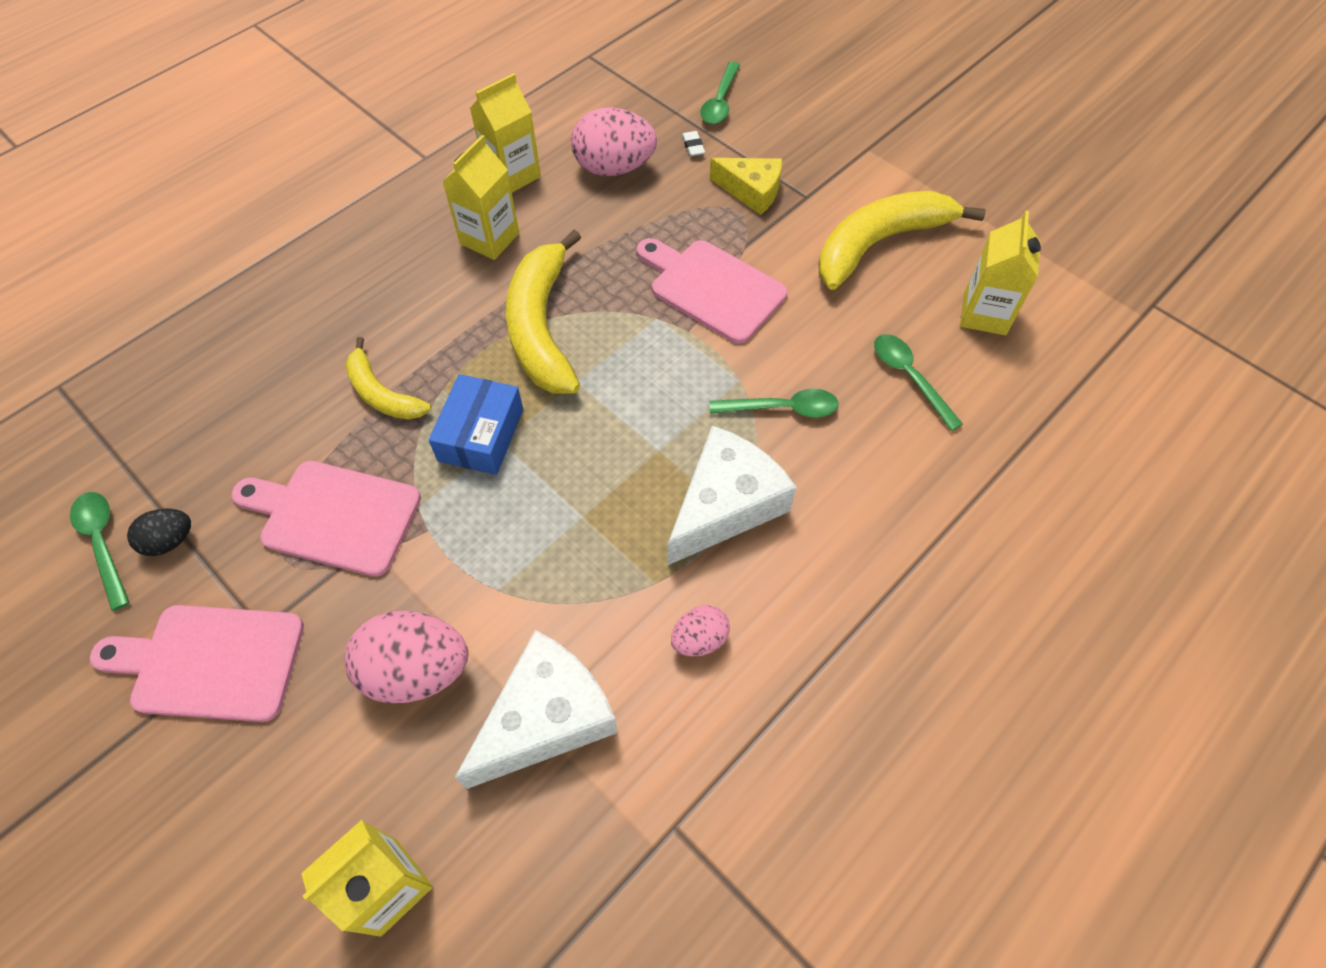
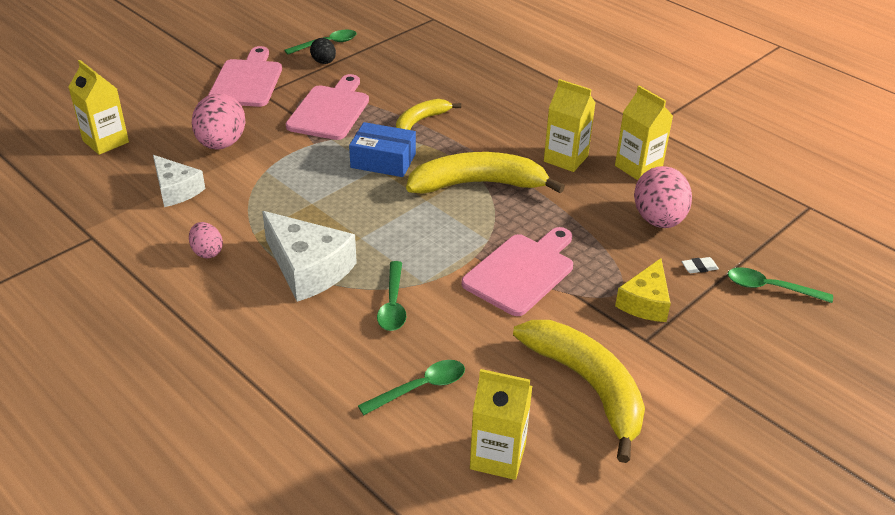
camera: 90 degrees right, 20 degrees down
white cheese [455,630,618,789] -> white cheese [153,155,205,207], size x0.65

